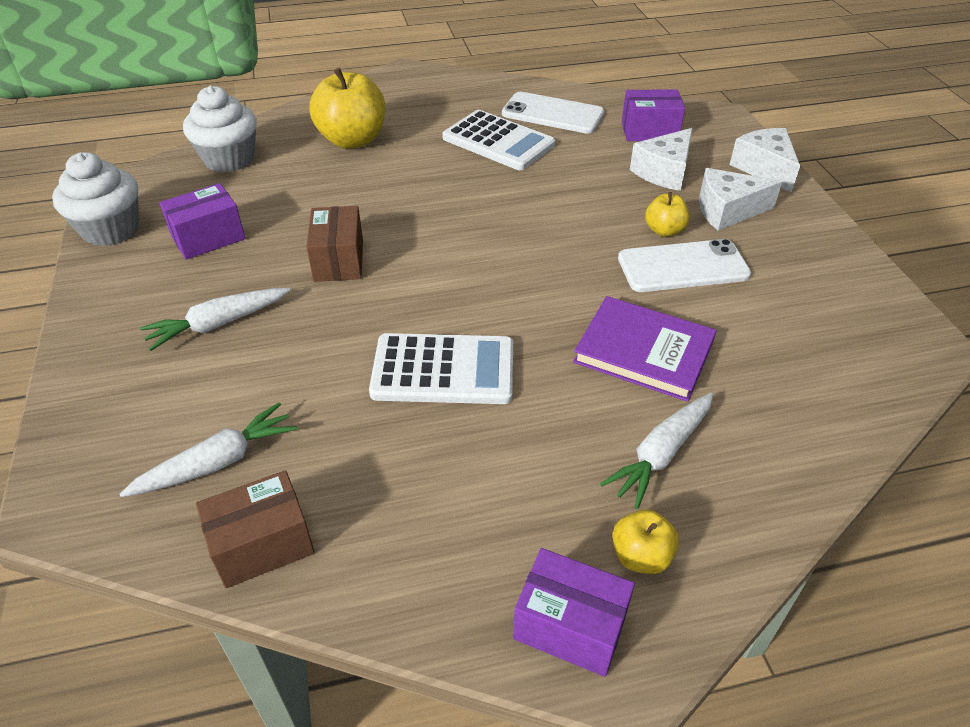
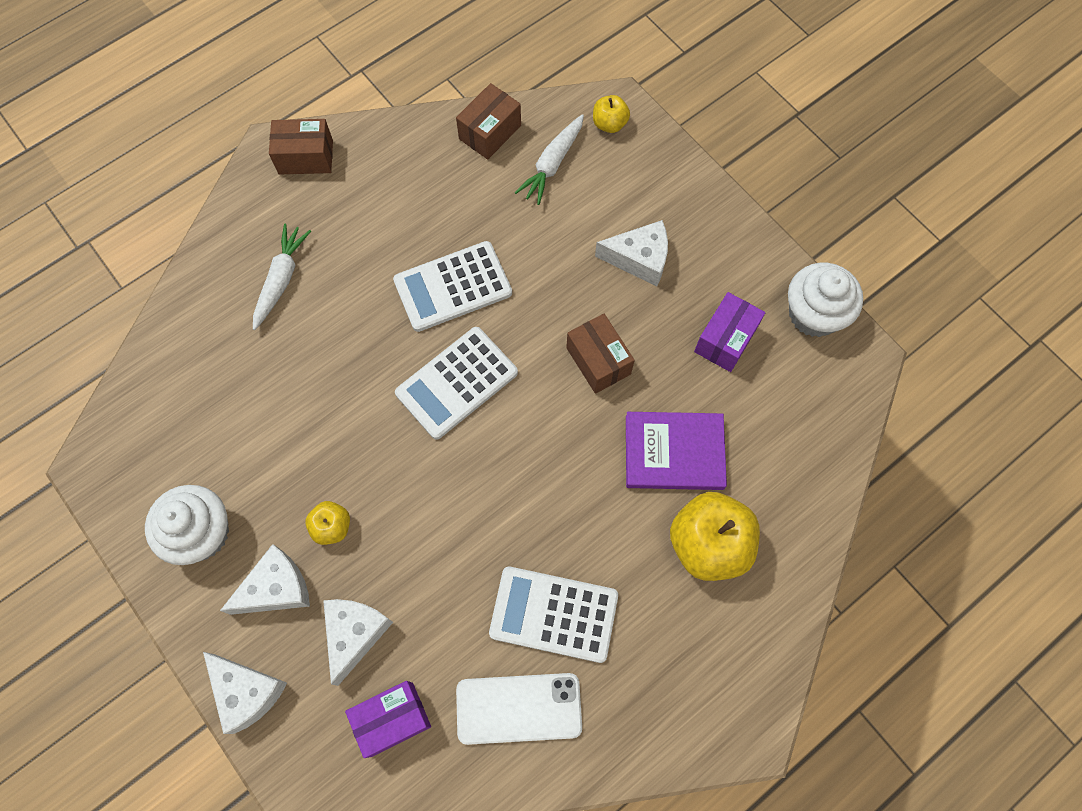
camera: 155 degrees right, 25 degrees up
white carrot [140,288,290,351] -> white cheese [595,220,668,286]
white cupcake [183,86,257,172] -> white cupcake moved to [145,485,229,565]
purple box [513,548,635,677] -> brown box [269,119,333,174]
purple book [573,296,717,402] -> purple book moved to [626,412,727,490]
yellow apple [613,509,679,574] -> yellow apple moved to [593,95,630,133]
white phone [618,239,751,292] -> none
none -> white calculator [395,327,518,440]

